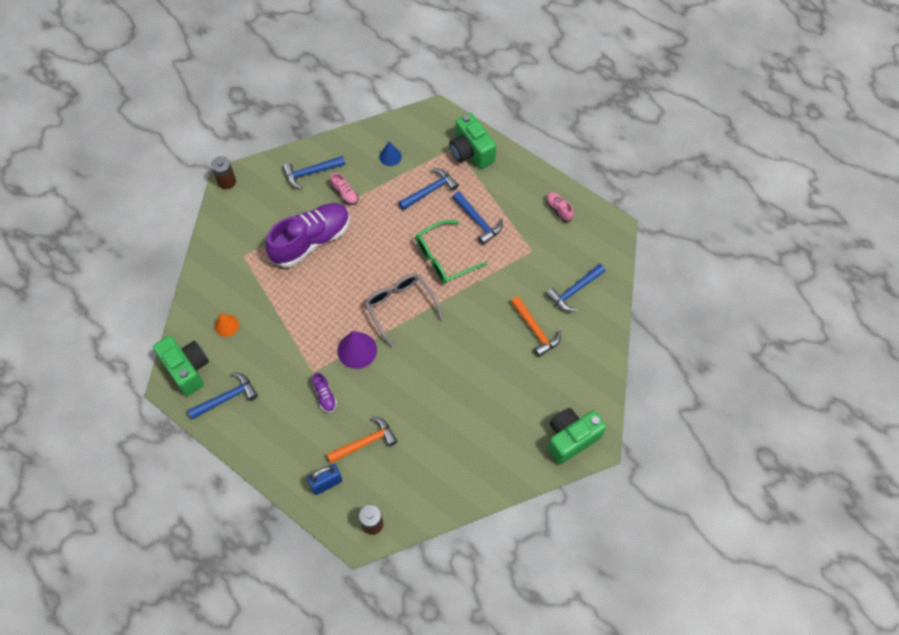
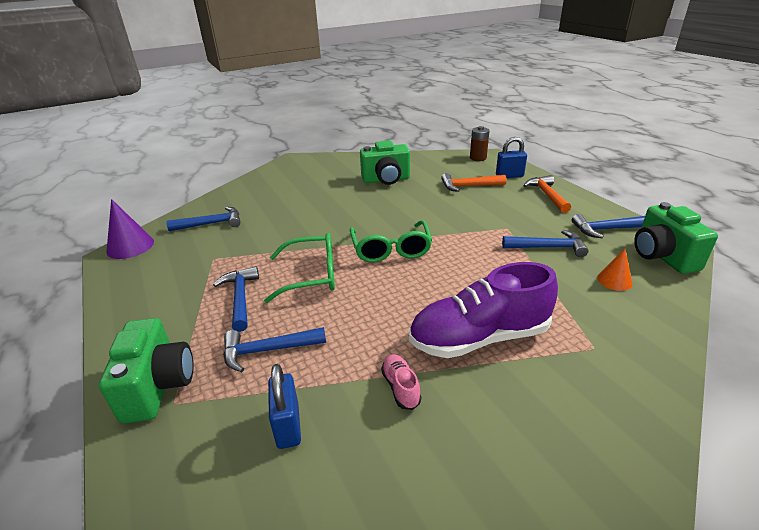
camera: 155 degrees left, 30 degrees down
brown battery [211,156,236,189] -> none
blue hammer [283,156,345,189] -> blue hammer moved to [502,230,589,257]
purple shoe [312,372,337,413] -> none
purple cone [337,331,377,369] -> purple cone moved to [106,199,154,259]
grey glasses [365,273,443,348] -> green glasses [350,220,432,263]
blue cone [379,141,402,166] -> blue padlock [268,364,301,449]
orange hammer [511,296,561,357] -> orange hammer moved to [523,175,571,213]
pink shoe [546,192,574,222] -> none
green camera [548,408,606,465] -> green camera moved to [360,140,410,185]

